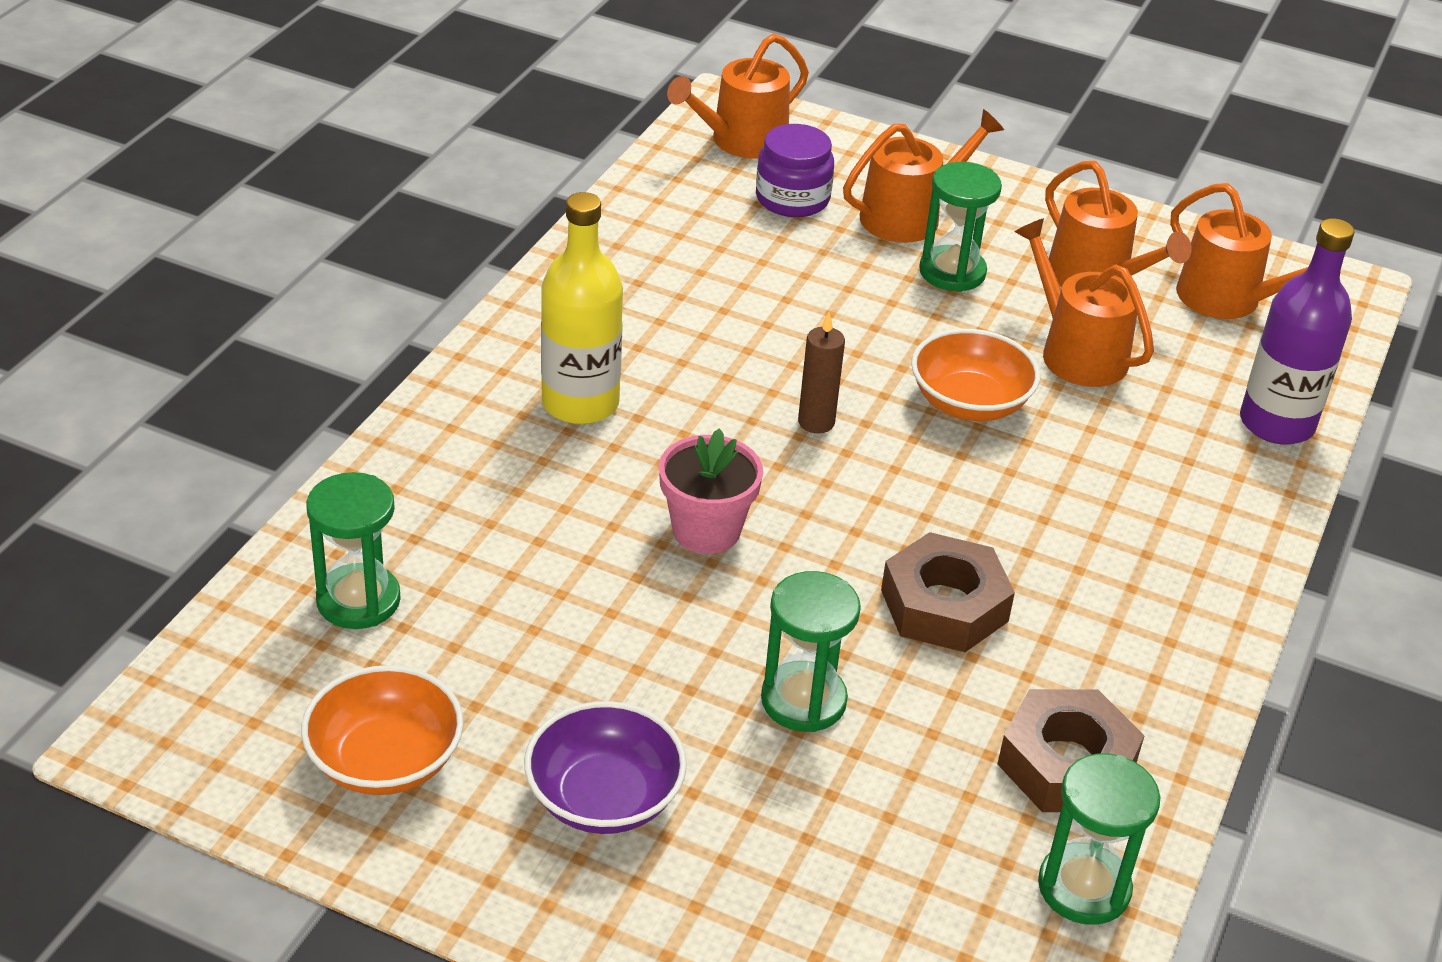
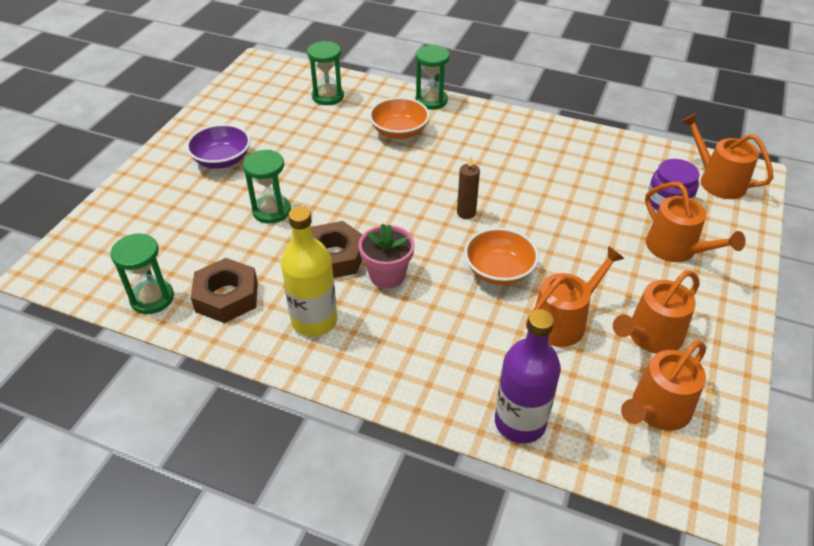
camera: 90 degrees right, 5 degrees up
orange bowl [301,665,464,795] -> orange bowl moved to [369,97,430,139]
yellow bottle [541,192,623,424] -> yellow bottle moved to [281,207,337,337]
pink flower pot [659,428,763,554] -> pink flower pot moved to [359,224,415,288]
green hourglass [919,162,1002,292] -> green hourglass moved to [415,45,450,110]

